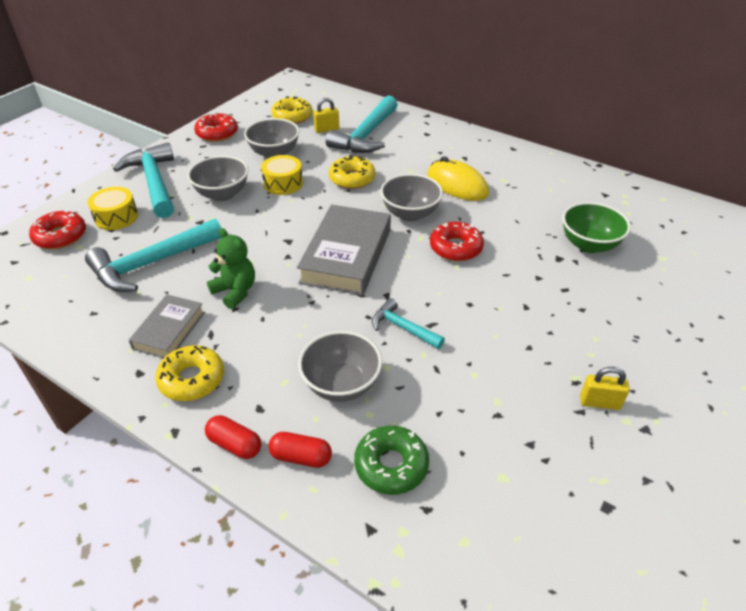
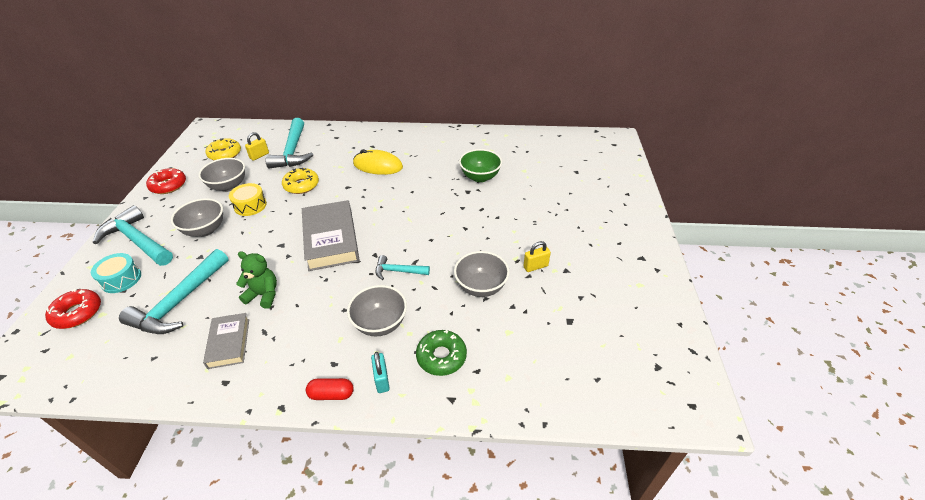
camera: 30 degrees left, 0 degrees up
yellow drum [87,187,138,230] -> turquoise drum [91,253,141,293]
yellow donut [155,345,224,401] -> none
red capsule [268,432,332,468] -> turquoise padlock [371,352,390,393]
grey bowl [380,174,443,221] -> grey bowl moved to [454,251,510,297]
red donut [430,222,484,261] -> none

